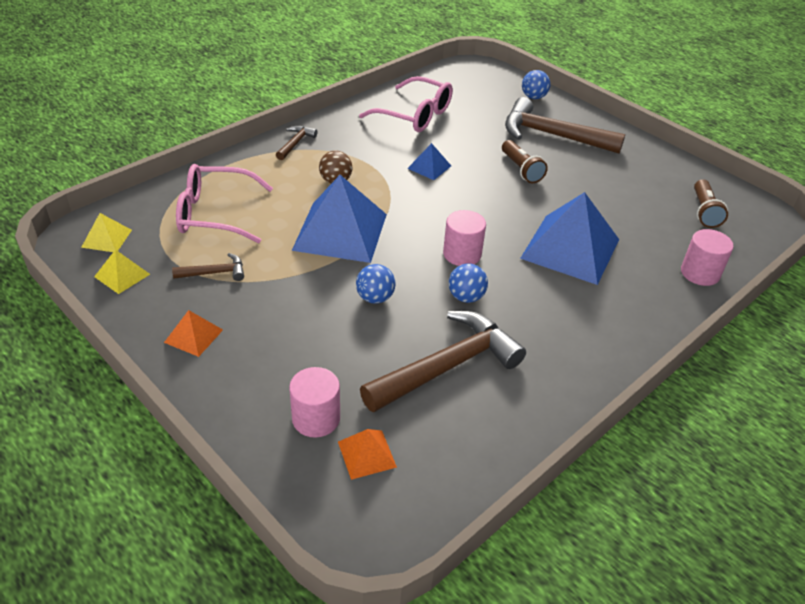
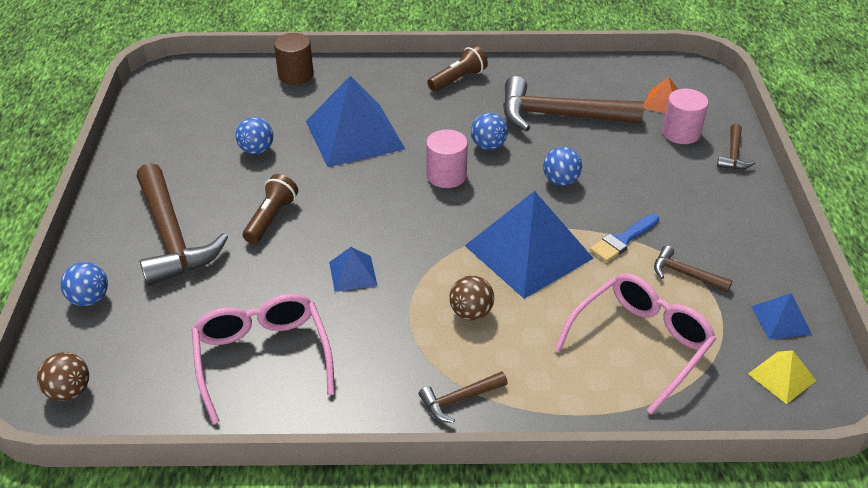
camera: 135 degrees left, 0 degrees up
yellow pyramid [94,250,150,294] -> blue pyramid [751,293,812,340]
orange pyramid [164,310,223,357] -> none
pink glasses [176,164,273,243] -> pink glasses turned 90 degrees counterclockwise [554,273,716,414]
pink cylinder [681,229,734,286] -> brown cylinder [274,33,314,84]
brown flashlight [694,179,728,228] -> brown flashlight moved to [427,45,488,92]
none -> brown ball [37,352,89,401]
none -> blue ball [236,117,273,155]
none -> blue brush [590,214,659,262]
none -> brown hammer [717,123,756,169]

